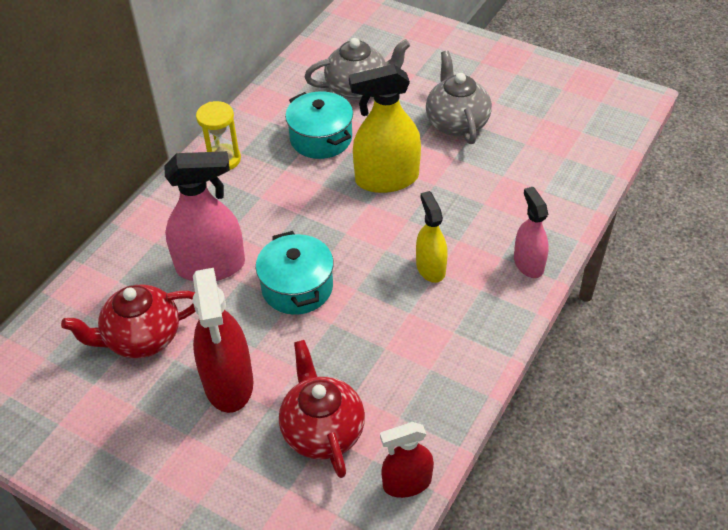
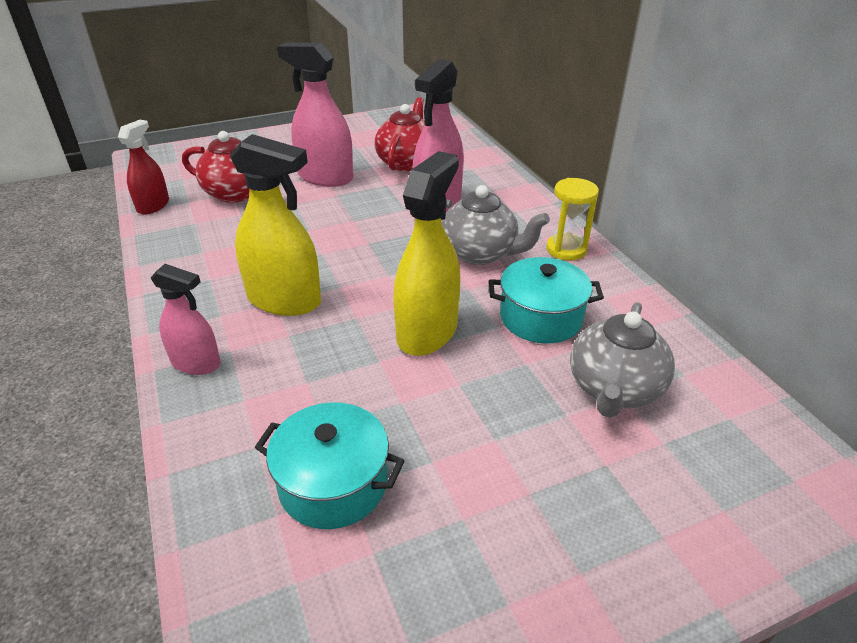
camera: 125 degrees right, 10 degrees down
red spray bottle [193,268,253,413] -> pink spray bottle [277,42,353,187]
turquoise pot [256,231,334,315] -> turquoise pot moved to [255,402,405,529]
yellow spray bottle [416,191,448,283] -> yellow spray bottle [230,134,321,316], size x1.65
grey teapot [426,51,492,144] -> grey teapot moved to [442,185,550,265]

